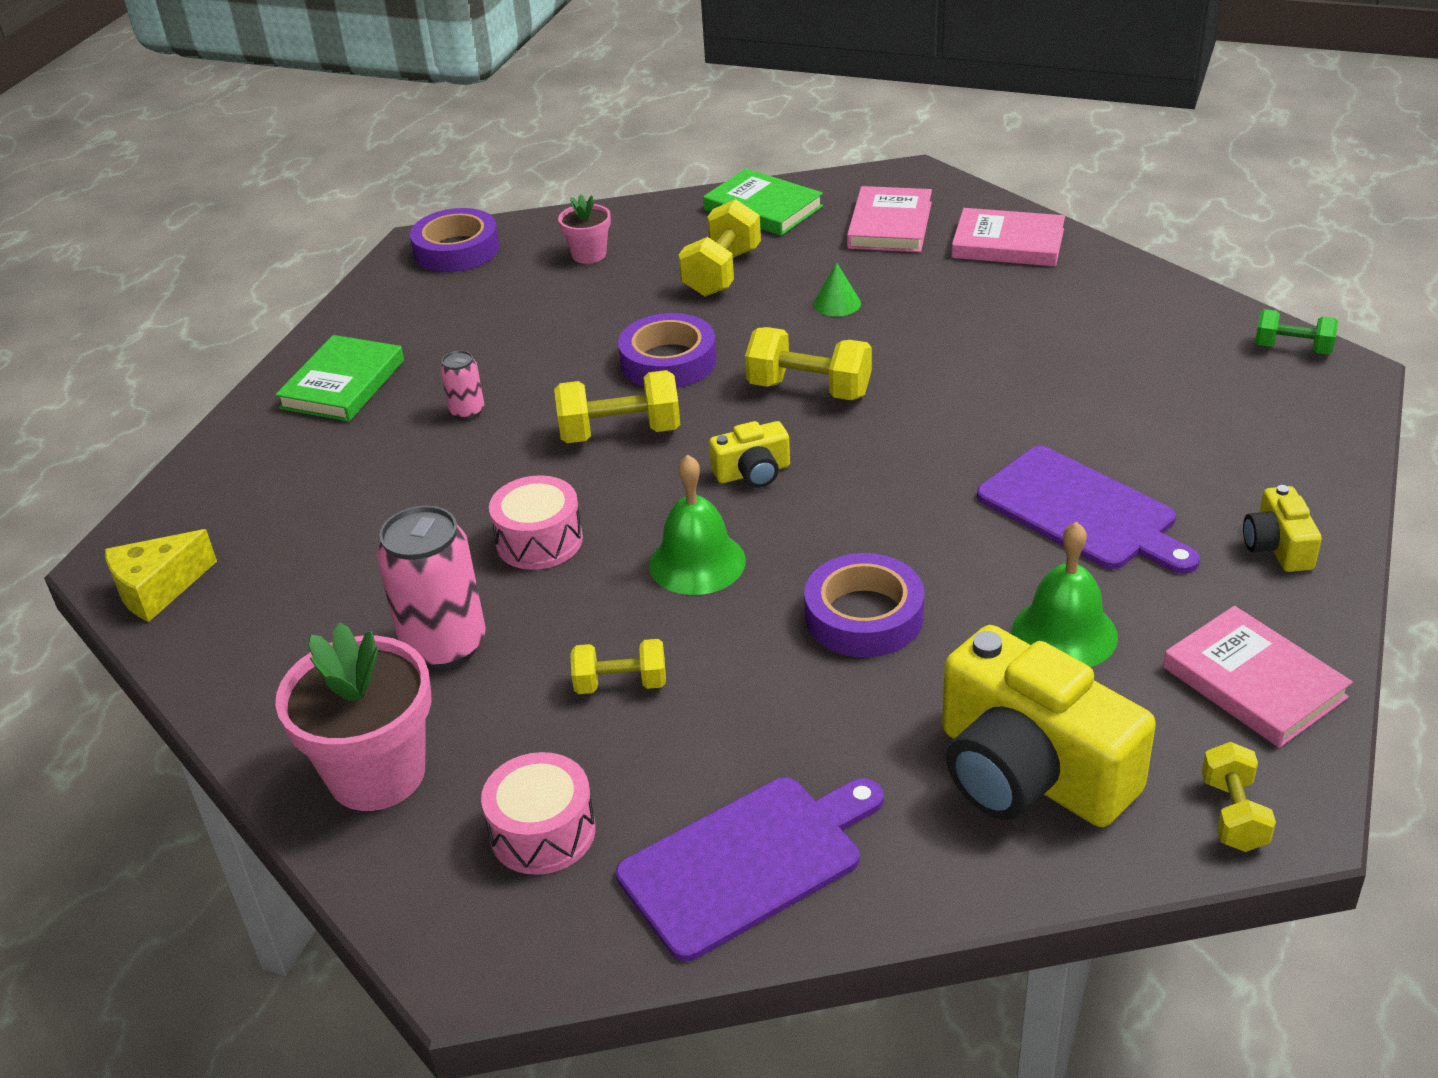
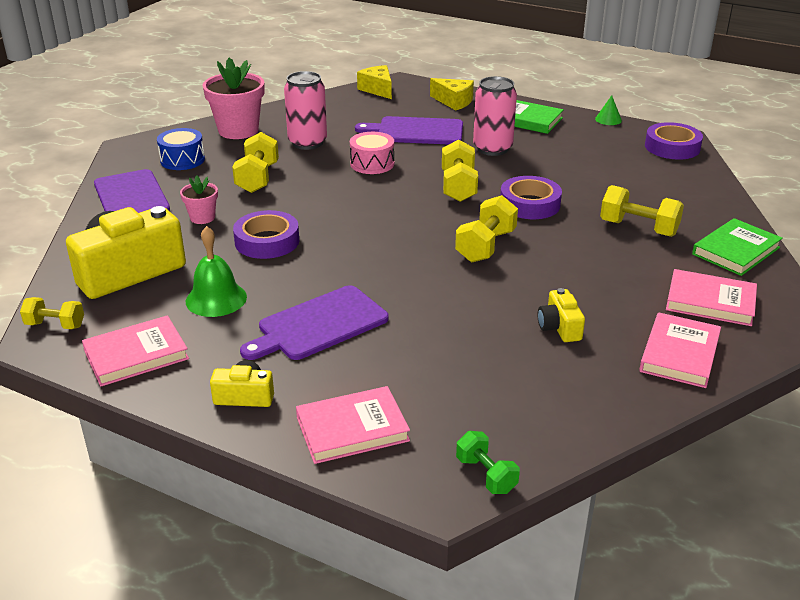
camera: 95 degrees right, 5 degrees down
pink can [440,350,484,420] -> pink can [473,76,517,156], size x2.01
pink drum [481,752,596,875] -> blue drum [157,128,205,170]
pink flower pot [558,194,611,264] -> pink flower pot moved to [180,175,218,224]
yellow dumbbell [570,639,666,694] -> yellow dumbbell [232,132,279,193], size x1.57
green bell [649,455,746,595] -> none
yellow camera [709,421,790,488] -> yellow camera moved to [538,288,585,342]
green cone [813,262,861,317] -> green cone moved to [595,95,622,125]
green dumbbell [1255,309,1338,354] -> green dumbbell turned 60 degrees counterclockwise [456,431,520,494]
none -> pink book [296,386,410,464]
none -> purple cutting board [355,116,463,144]
none -> yellow cheese [430,78,474,110]

